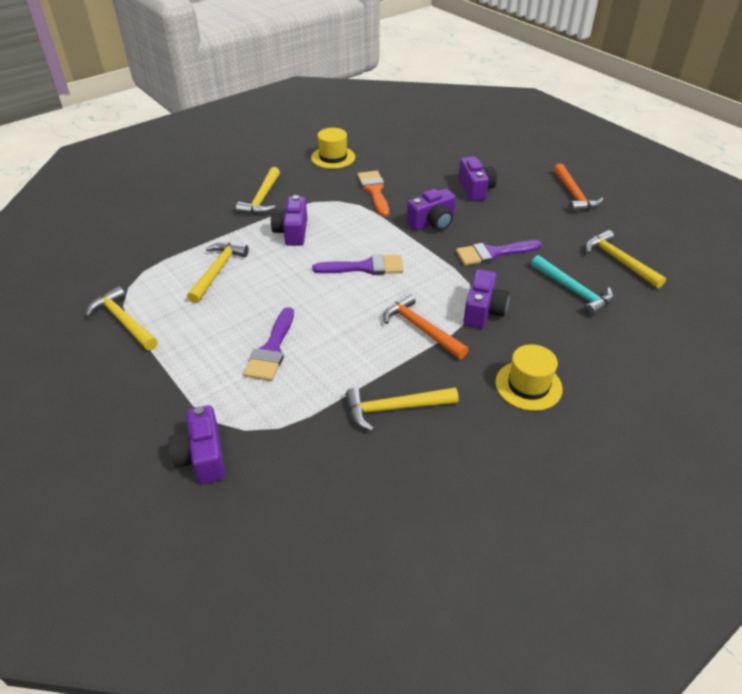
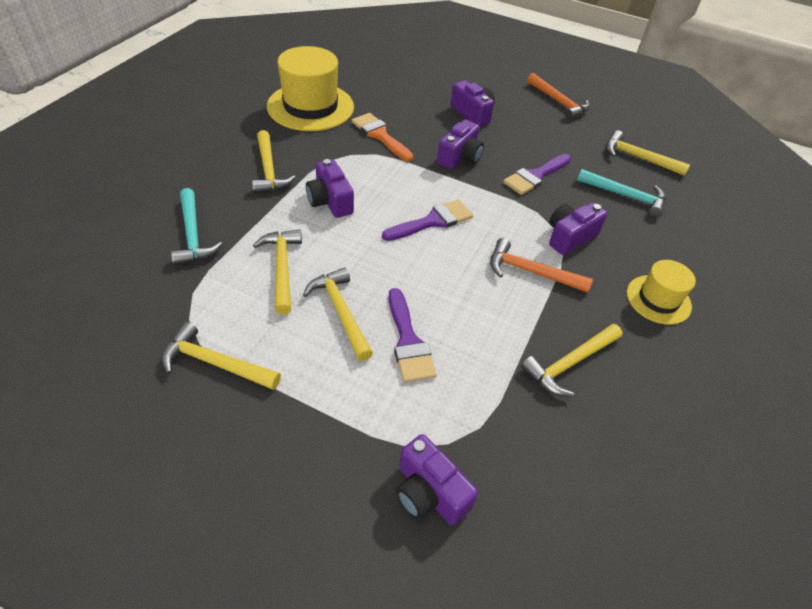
camera: 30 degrees left, 5 degrees up
yellow hat [311,128,355,169] -> yellow hat [267,46,354,131], size x1.76
purple camera [463,269,509,328] -> purple camera turned 120 degrees counterclockwise [549,202,607,255]
none -> turquoise hammer [171,188,222,266]
none -> yellow hammer [303,268,373,361]

